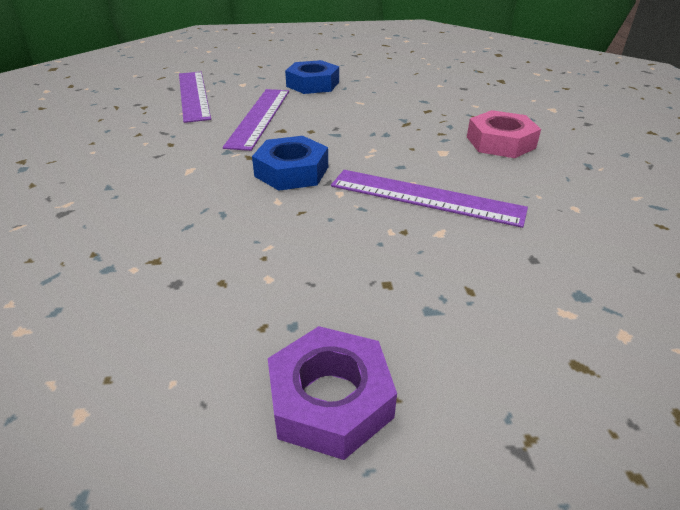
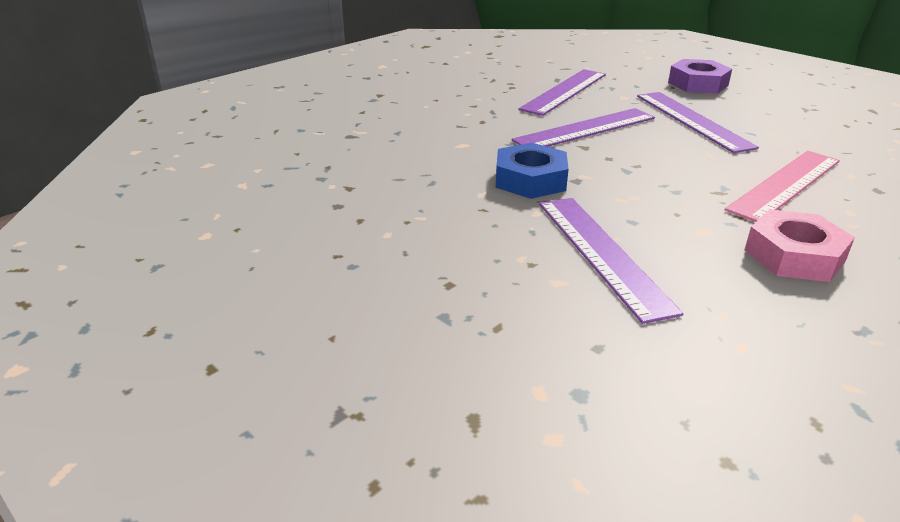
camera: 50 degrees right, 5 degrees down
purple nut [268,326,397,460] -> purple nut moved to [668,59,732,94]
blue nut [285,60,339,94] -> purple ruler [637,92,759,153]
none -> pink ruler [725,151,840,222]

